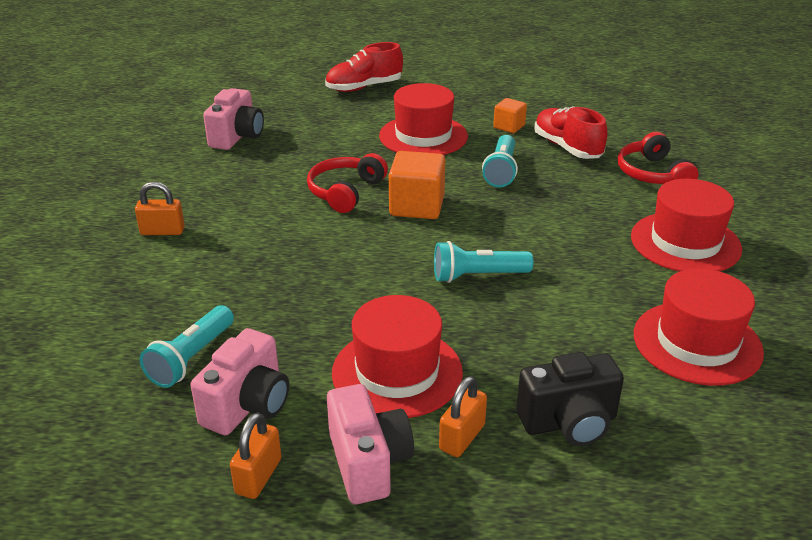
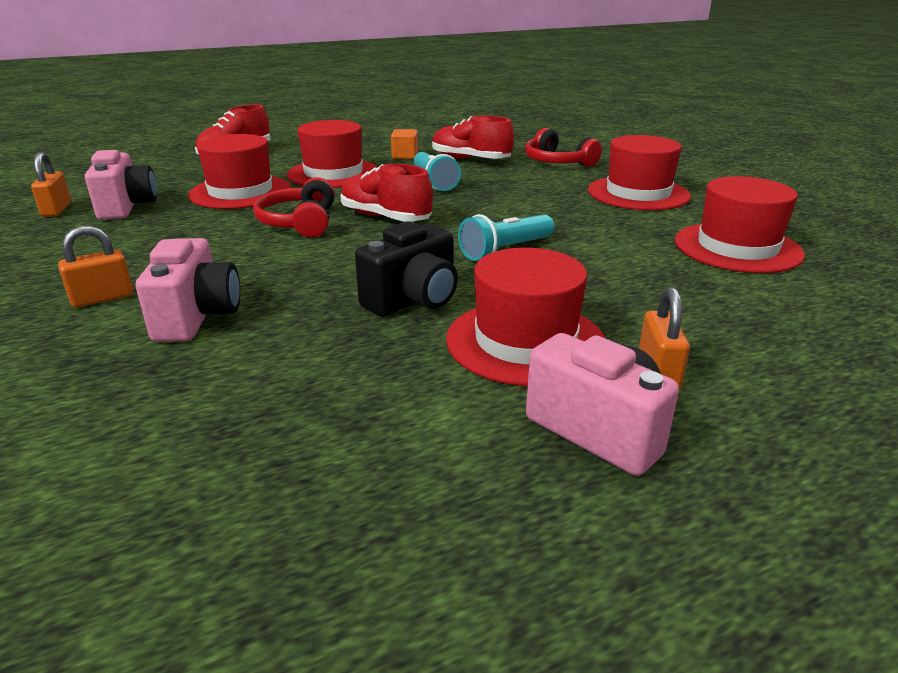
camera: 30 degrees left, 5 degrees down
turquoise flashlight [140,305,234,388] -> none
pink camera [190,328,289,436] -> pink camera moved to [136,238,240,342]
orange padlock [230,412,281,499] -> orange padlock moved to [31,152,71,217]
orange cube [389,151,445,219] -> red shoe [340,164,433,222]
black camera [516,352,624,446] -> black camera moved to [355,221,458,317]
none -> red hat [188,134,291,209]

